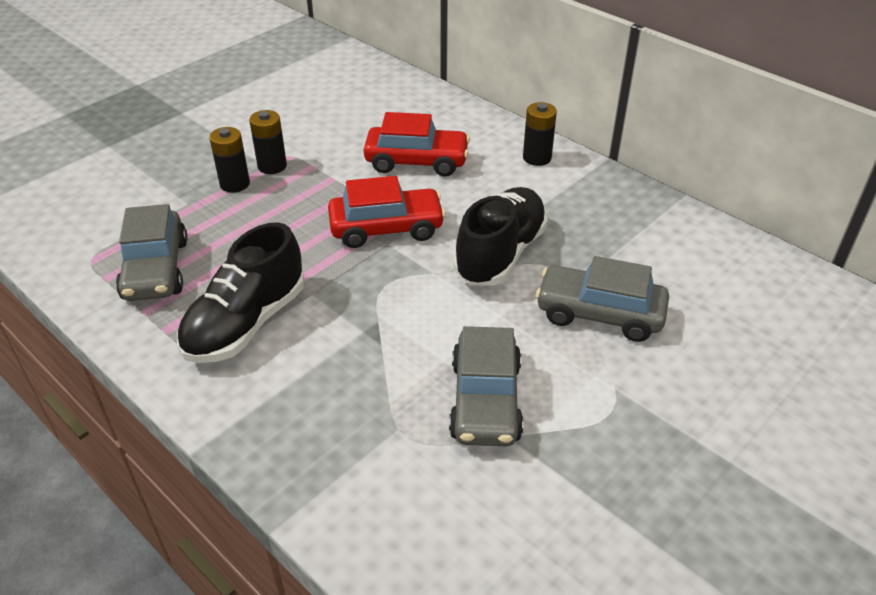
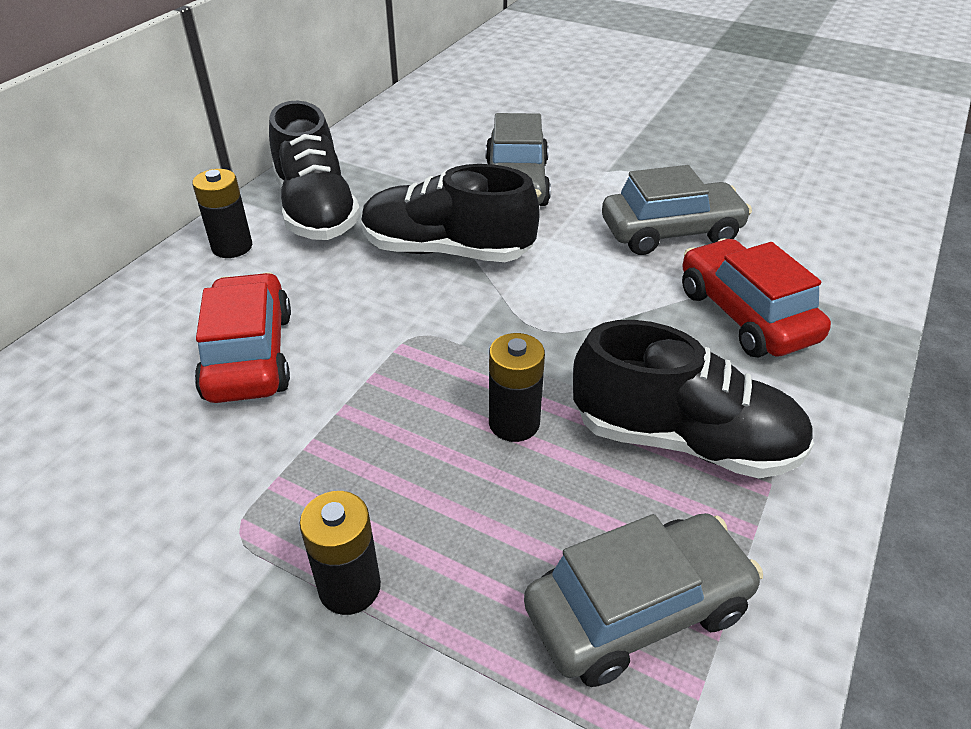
camera: 105 degrees left, 0 degrees up
black battery [249,110,287,174] -> black battery moved to [489,333,545,442]
red car [328,176,446,248] -> red car moved to [682,238,831,358]
none -> black shoe [269,101,361,240]

